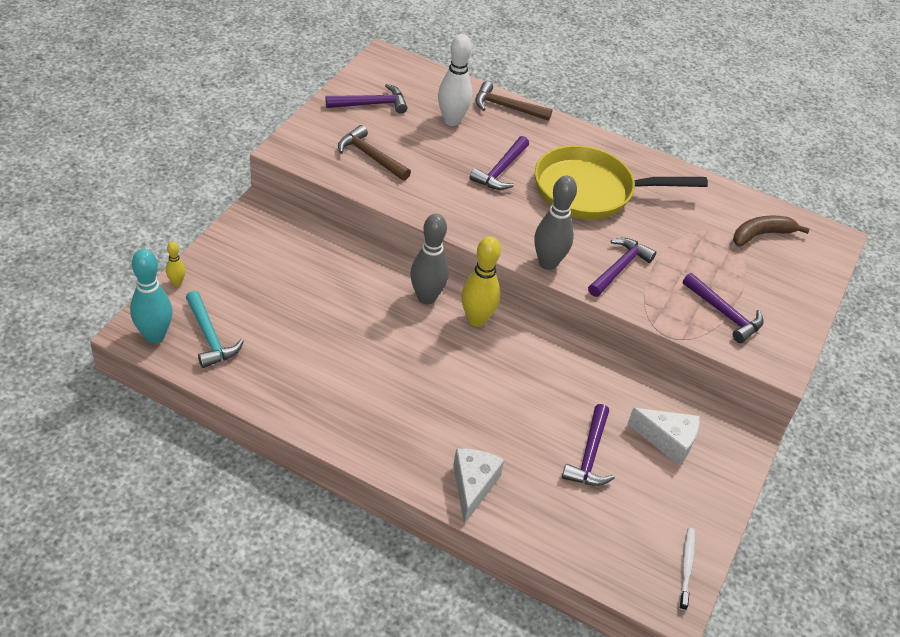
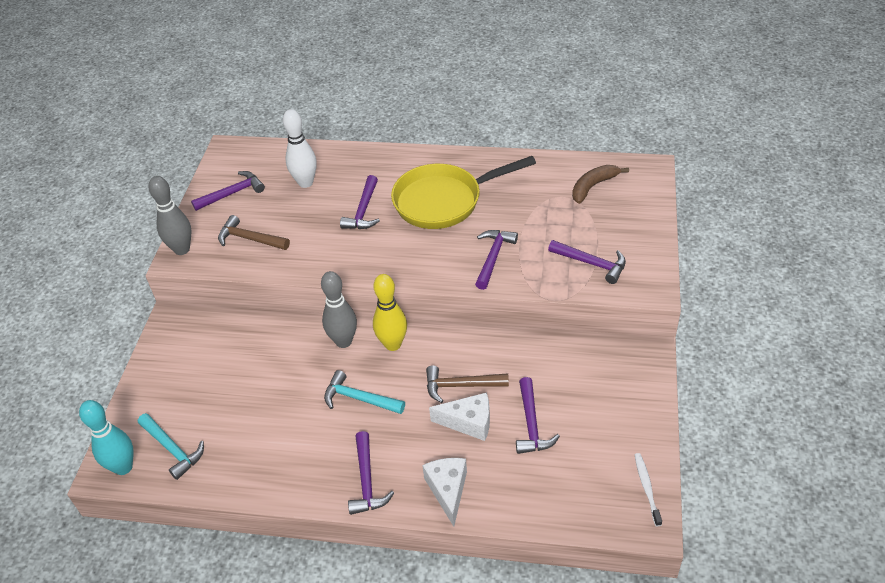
camera: 10 degrees left, 0 degrees up
yellow bowling pin [166,241,185,286] -> none
brown hammer [475,81,553,121] -> brown hammer moved to [426,365,509,403]
grey bowling pin [534,176,577,270] -> grey bowling pin moved to [148,176,191,255]
white cheese [627,408,700,466] -> white cheese moved to [429,392,490,441]
none -> turquoise hammer [324,370,405,414]
none -> purple hammer [348,431,394,515]

